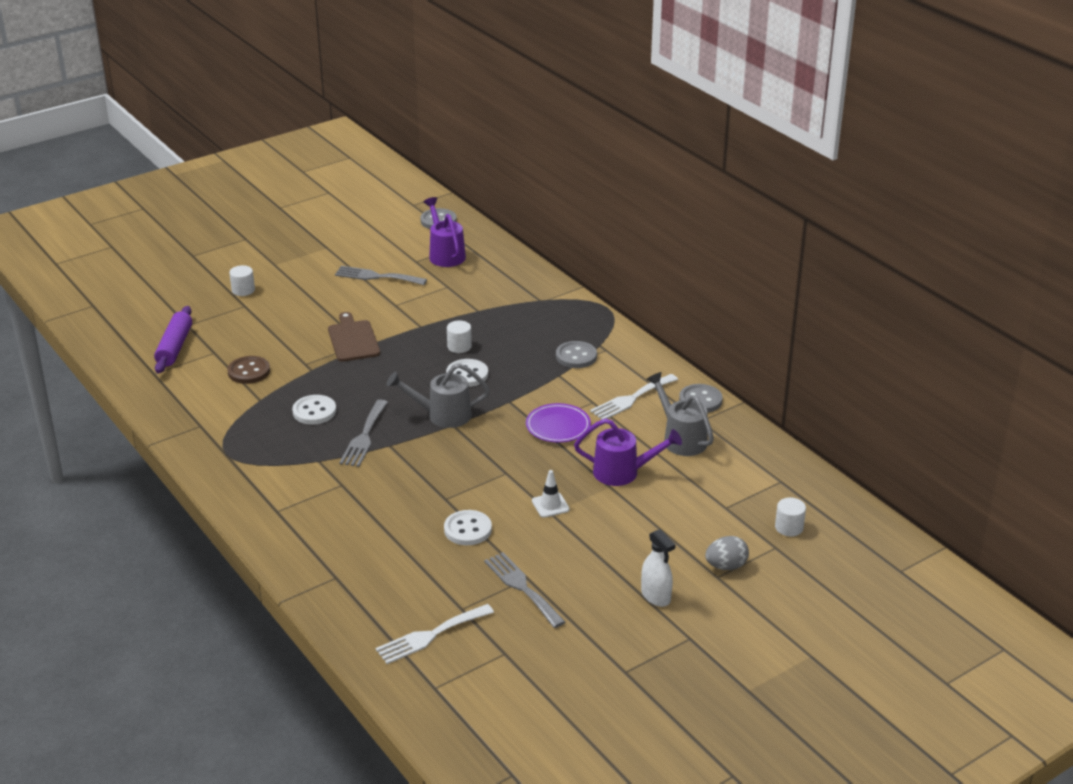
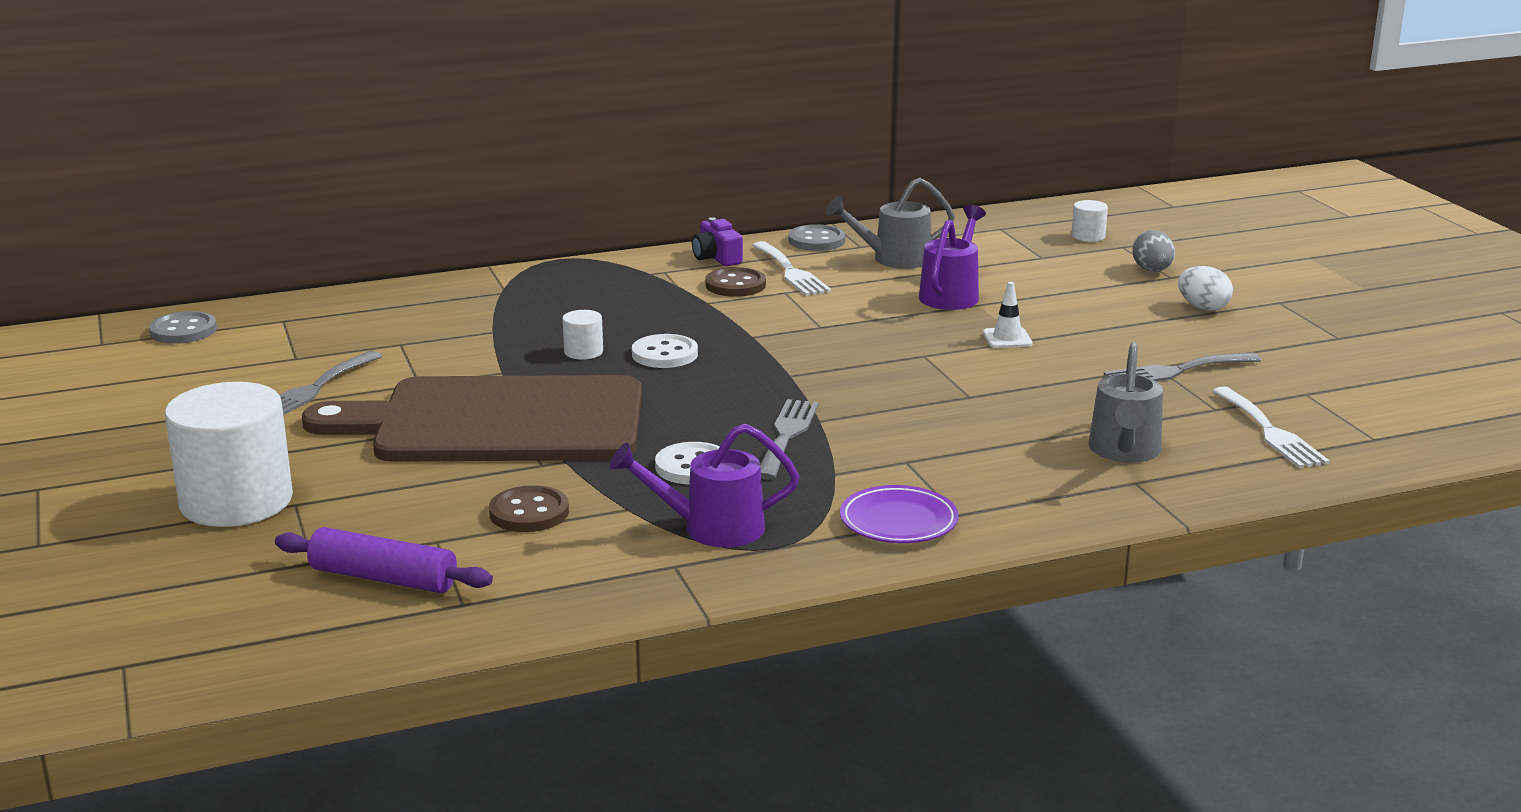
camera: 75 degrees left, 10 degrees down
white cylinder [229,265,255,296] -> white cylinder [165,382,293,527], size x2.37
brown cutting board [328,312,380,362] -> brown cutting board [302,375,642,462], size x2.24
grey fork [339,399,388,467] -> grey fork turned 105 degrees counterclockwise [760,399,819,480]
grey watering can [387,363,490,428] -> grey watering can moved to [1088,343,1163,463]
purple watering can [424,197,466,267] -> purple watering can moved to [609,424,800,547]
white button [444,510,492,545] -> none
purple plate [526,403,591,443] -> purple plate moved to [840,485,959,543]
grey button [556,341,597,368] -> none
white spray bottle [641,529,675,607] -> white egg [1178,266,1233,311]
none -> purple camera [692,217,743,266]
none -> brown button [705,267,766,297]

